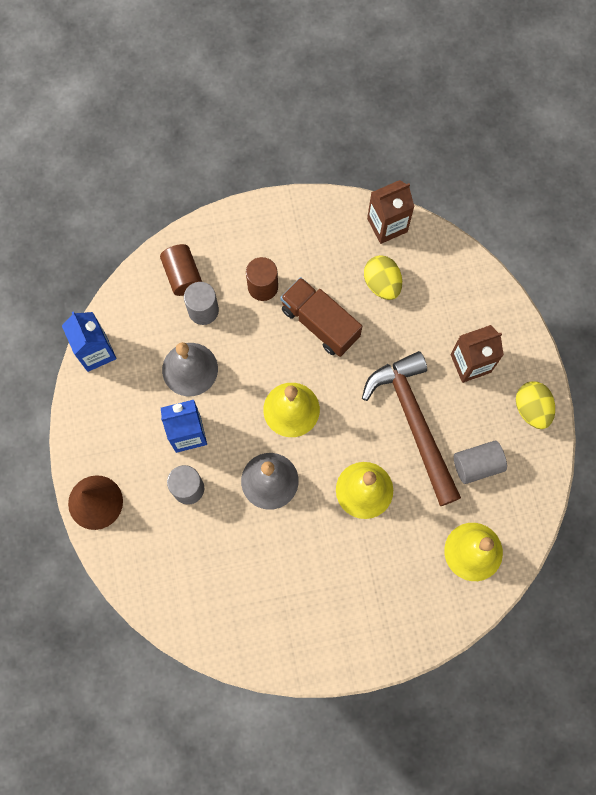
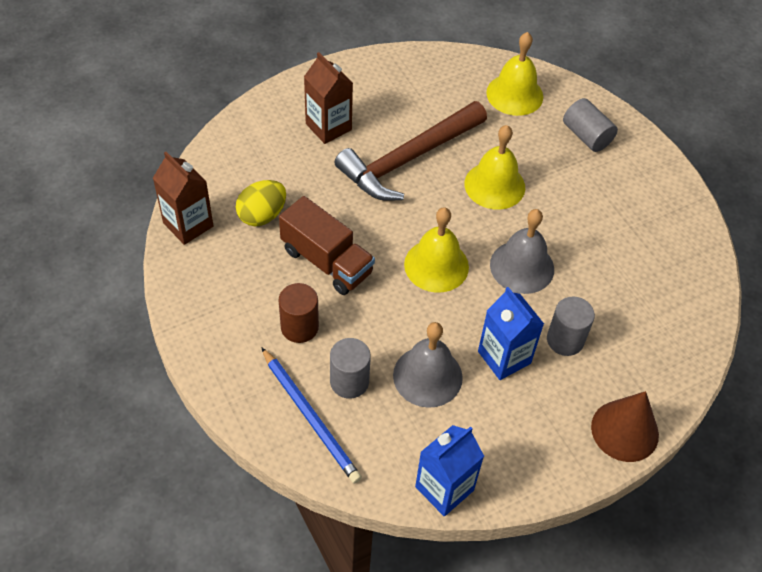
camera: 110 degrees left, 20 degrees down
brown cylinder [160,244,202,296] -> blue pencil [261,347,362,484]
brown truck [280,277,362,357] -> brown truck turned 75 degrees counterclockwise [279,196,375,295]
grey cylinder [454,441,507,484] -> grey cylinder moved to [563,98,618,152]
yellow egg [516,382,555,429] -> none

